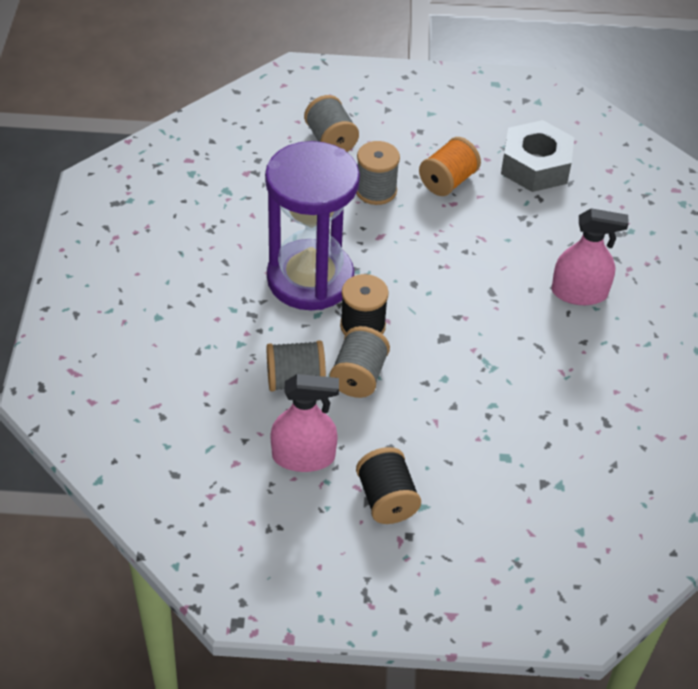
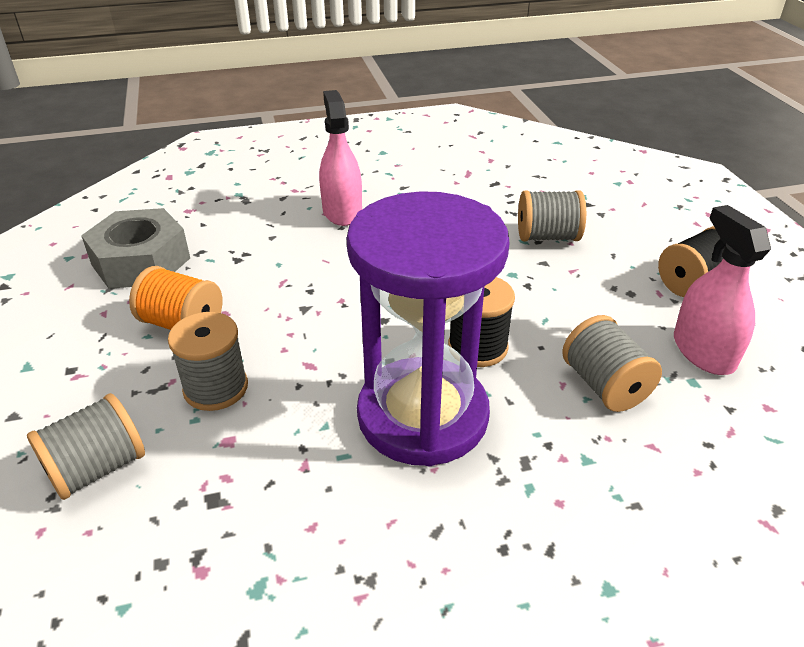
camera: 105 degrees left, 10 degrees down
grey spool [330,326,390,398] -> grey spool moved to [518,190,586,241]

